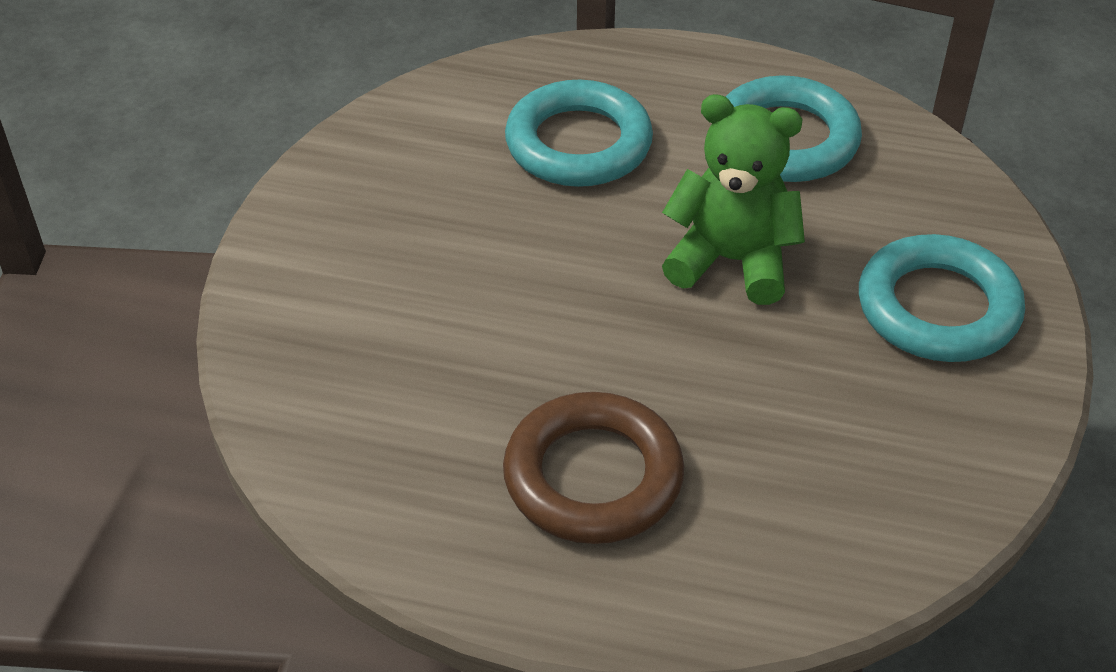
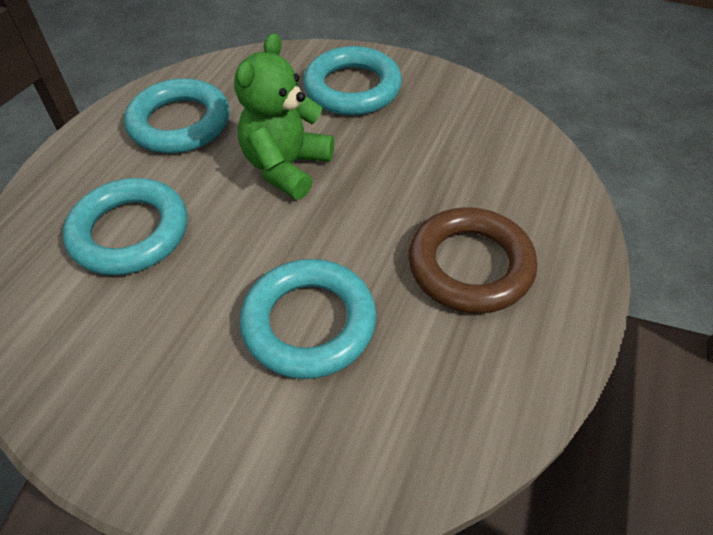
camera: 80 degrees left, 5 degrees up
none -> turquoise ring [240,259,377,379]

